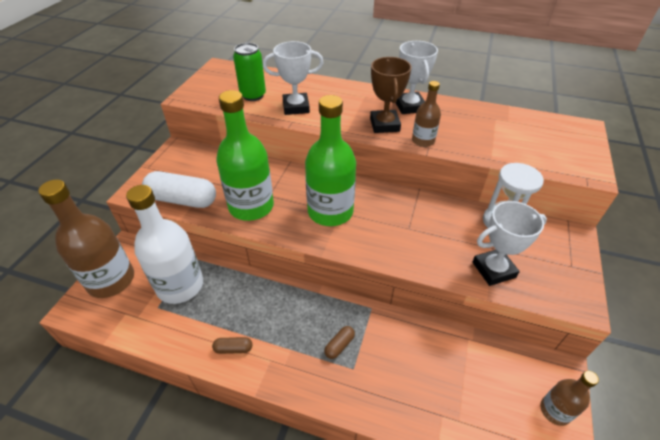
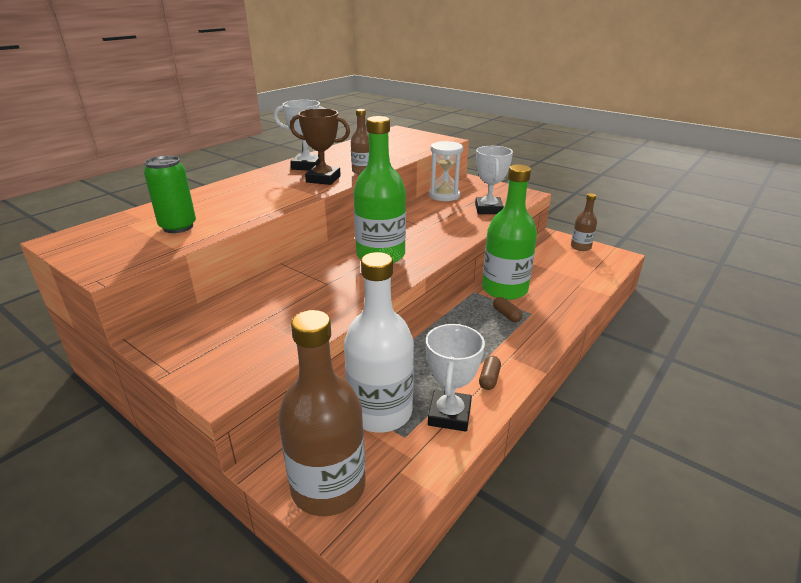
camera: 70 degrees left, 15 degrees down
white capsule [142,171,216,208] -> none
green bottle [216,90,274,221] -> green bottle moved to [482,165,537,300]
white trophy [263,41,324,115] -> white trophy moved to [426,324,485,432]

